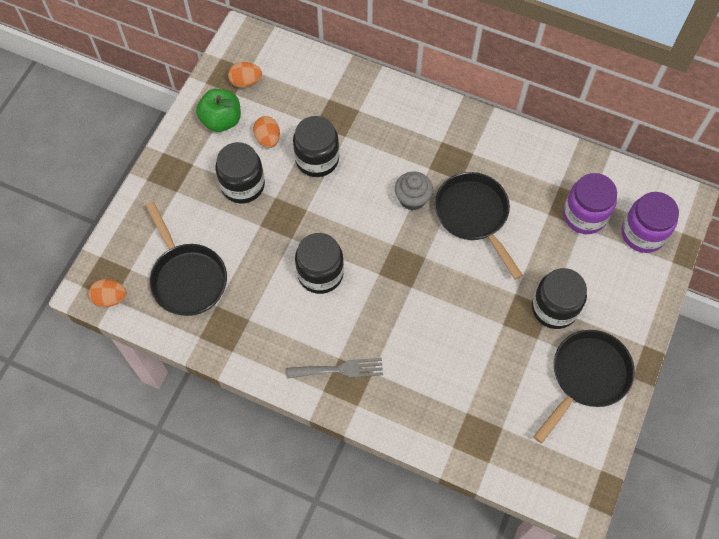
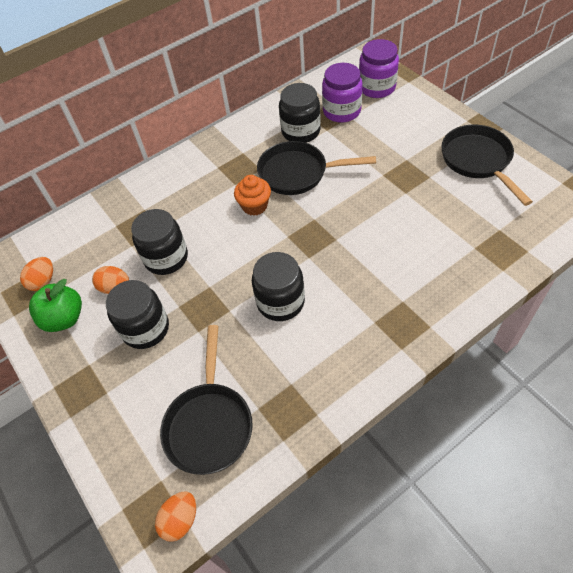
camera: 55 degrees left, 10 degrees down
black pan [145,202,227,316] -> black pan turned 90 degrees clockwise [160,325,253,475]
grey fork [287,358,383,378] -> none
grey cupcake [395,172,433,211] -> orange cupcake [234,175,271,216]
black jar [532,268,587,329] -> black jar moved to [279,83,321,143]

